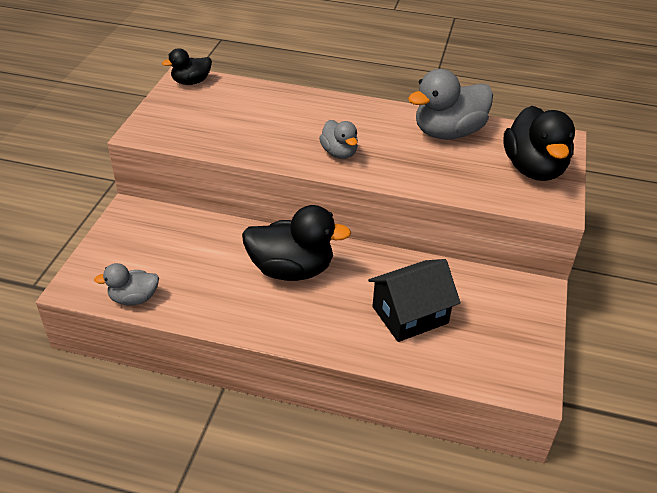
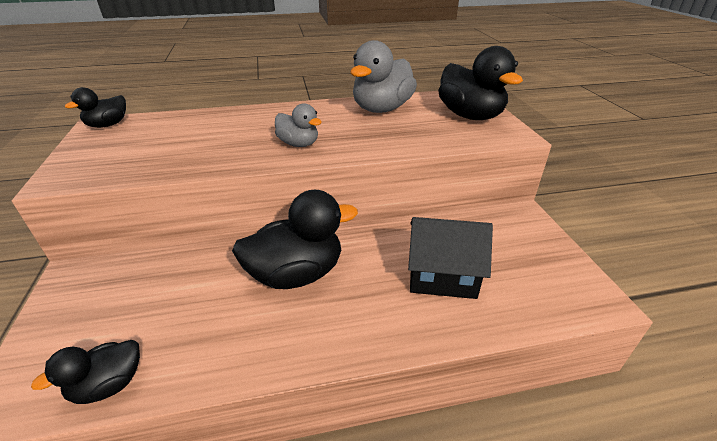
camera: 25 degrees left, 5 degrees down
grey duck [94,263,159,305] -> black duck [31,340,140,404]
black house [368,259,460,342] -> black house turned 60 degrees clockwise [408,217,493,299]

